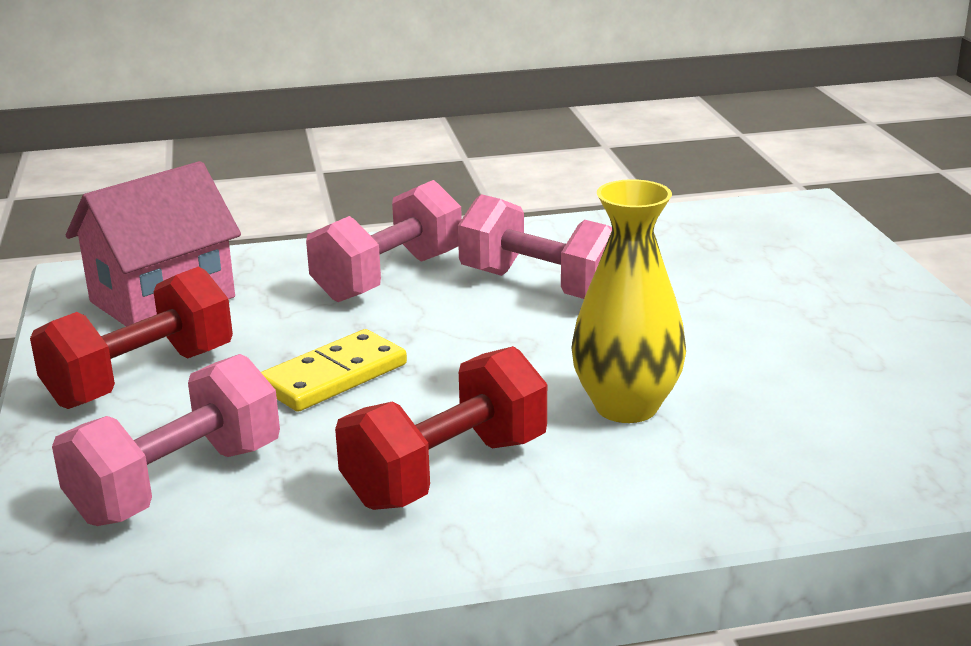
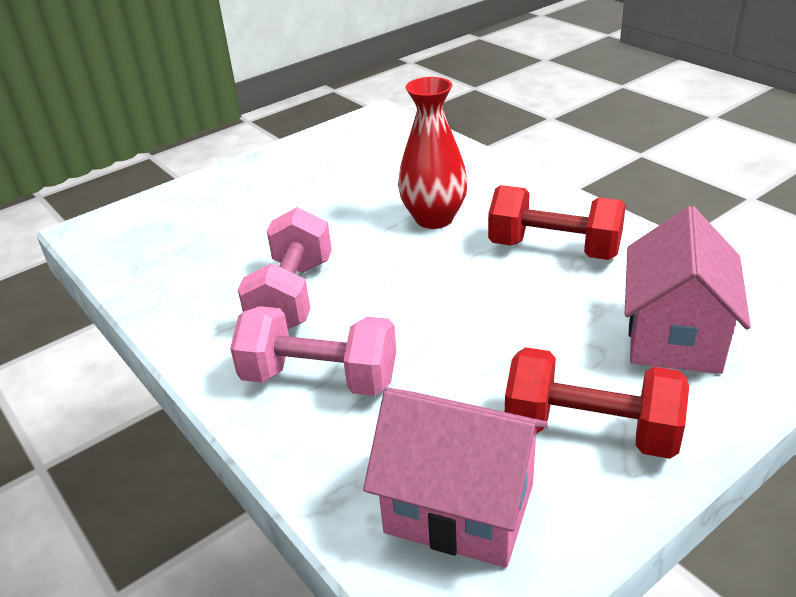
camera: 115 degrees left, 10 degrees up
pink dumbbell [52,354,280,526] -> pink house [625,206,751,374]
yellow domino [261,329,407,412] -> none
yellow vase [572,179,686,423] -> red vase [398,77,468,229]

